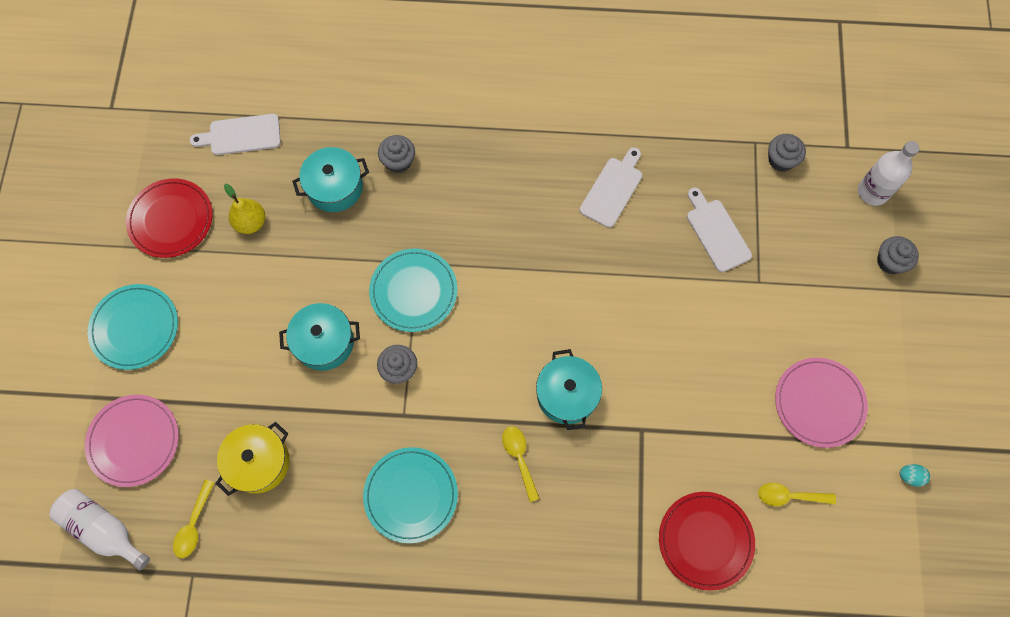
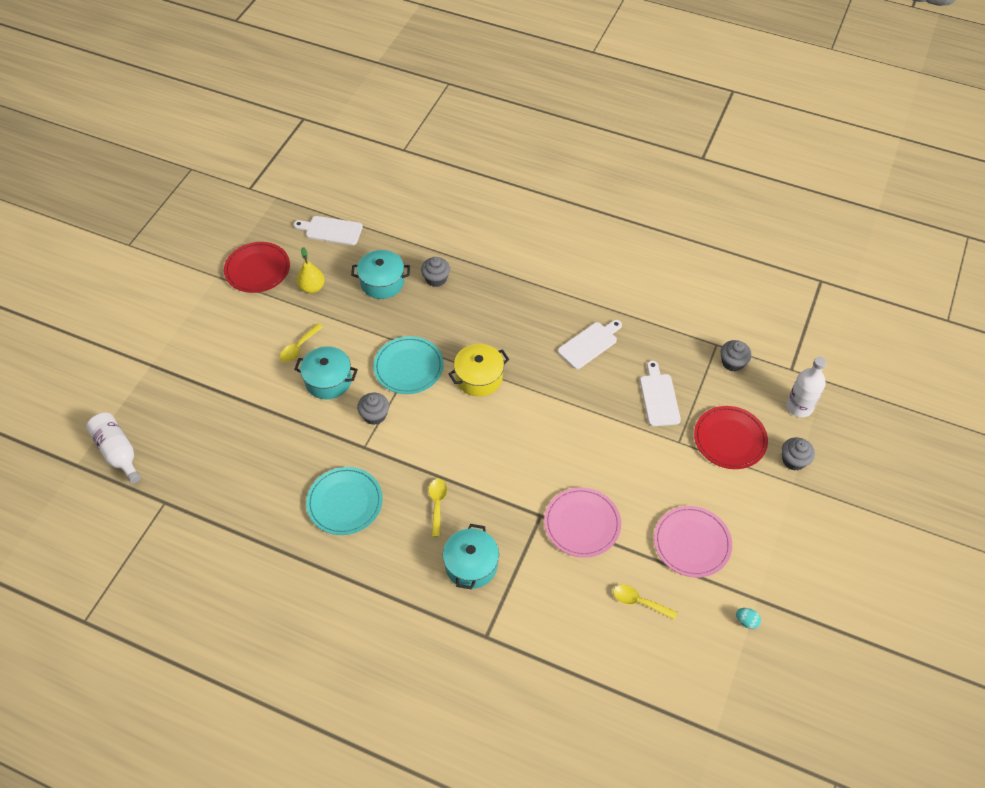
camera: 20 degrees right, 15 degrees down
pink plate [85,395,179,487] -> pink plate moved to [544,487,621,558]
turquoise plate [88,284,178,370] -> none
yellow spoon [173,479,215,558] -> yellow spoon moved to [280,324,323,362]
yellow pot [215,422,290,496] -> yellow pot moved to [448,344,509,397]
turquoise pot [536,349,602,430] -> turquoise pot moved to [443,524,499,590]
red plate [659,492,755,591] -> red plate moved to [694,406,768,469]

